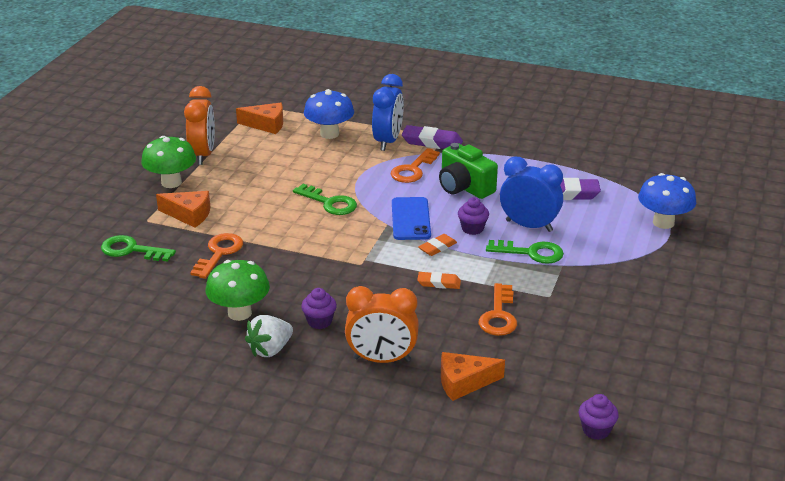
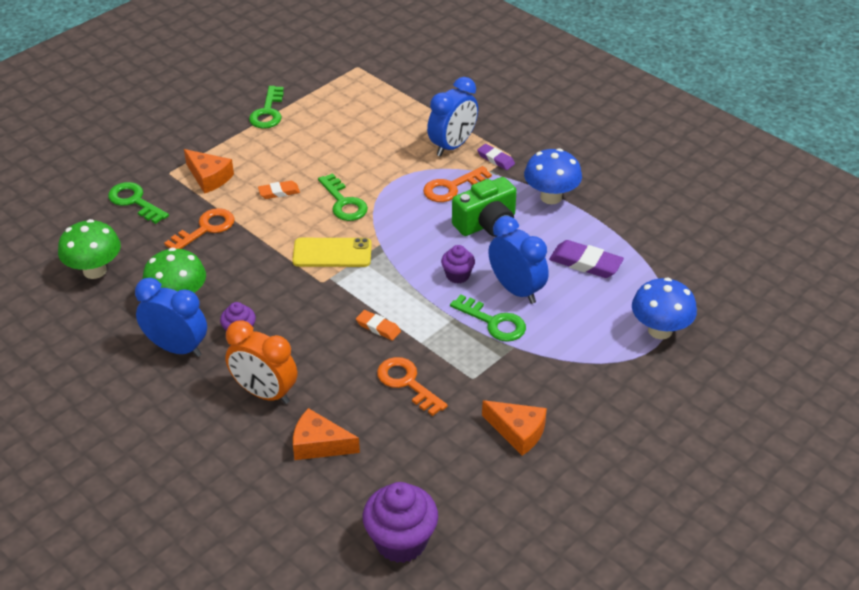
camera: 25 degrees right, 10 degrees up
green mushroom [141,136,196,188] -> green mushroom moved to [58,219,121,279]
orange clock [184,86,215,165] -> green key [249,86,284,129]
orange cheese [236,103,283,134] -> orange cheese moved to [482,400,547,456]
white strawberry [245,315,293,357] -> blue clock [135,278,207,357]
blue mushroom [304,89,354,139] -> blue mushroom moved to [524,148,582,204]
blue phone [392,197,431,240] -> none
purple eraser [402,125,463,149] -> purple eraser [477,144,515,170], size x0.60
orange eraser [418,234,457,256] -> orange eraser moved to [258,181,300,199]
green camera [439,143,498,199] -> green camera turned 105 degrees counterclockwise [452,177,517,237]
orange key [479,283,517,336] -> orange key turned 105 degrees clockwise [377,357,448,416]
purple cupcake [579,394,619,440] -> purple cupcake [363,482,438,563], size x1.82
none -> yellow phone [292,238,372,267]

